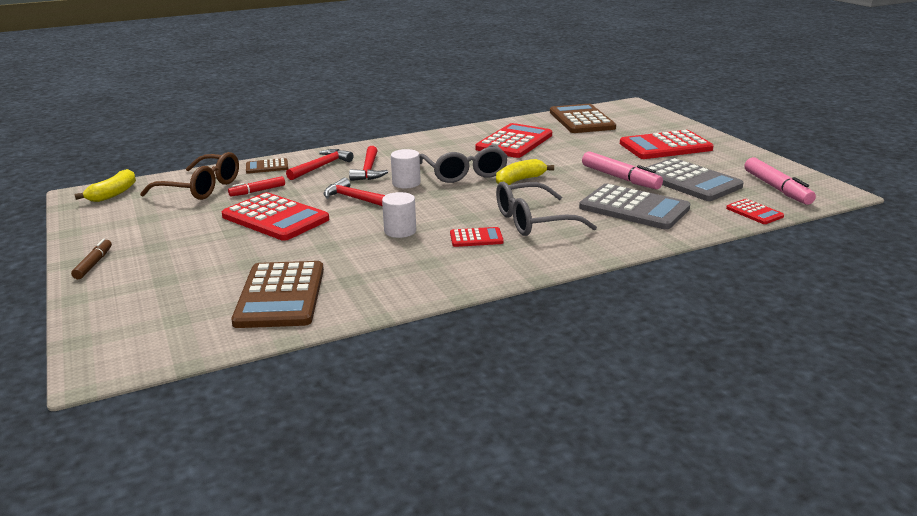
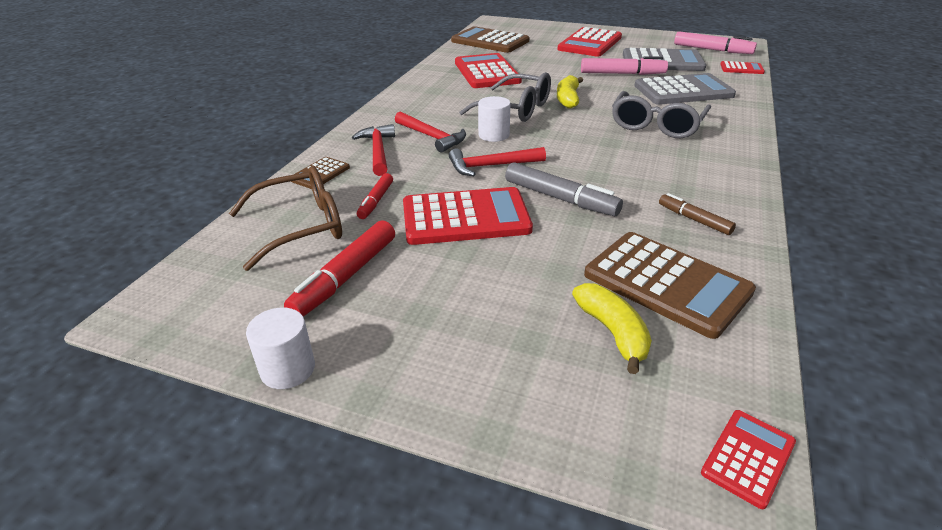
camera: 45 degrees left, 10 degrees up
brown marker [71,239,112,279] -> brown marker moved to [659,193,736,235]
yellow banana [74,169,136,202] -> yellow banana moved to [572,283,652,374]
white cylinder [382,192,416,238] -> white cylinder moved to [246,308,315,389]
red calculator [450,227,504,247] -> red calculator moved to [701,410,796,509]
none -> red marker [284,220,395,317]
none -> grey marker [505,162,623,216]

